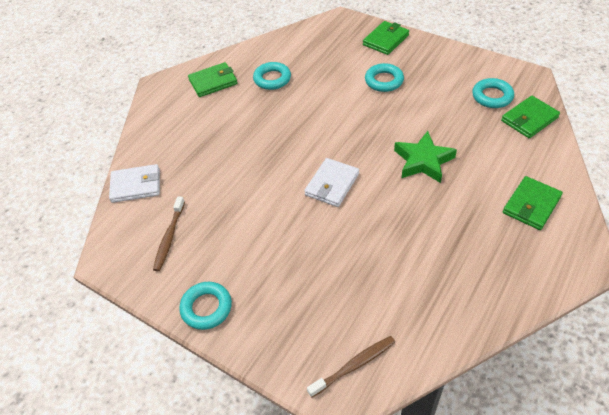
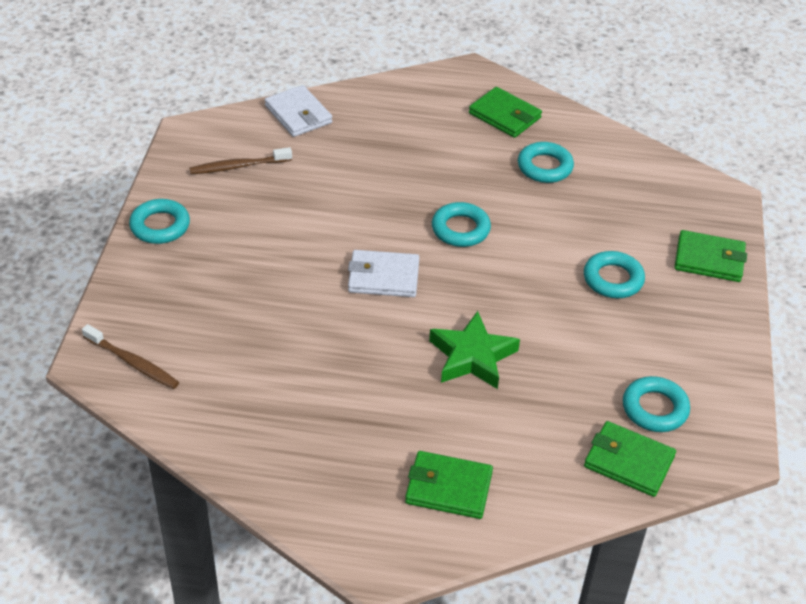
camera: 60 degrees right, 5 degrees down
none -> turquoise ring [432,202,491,247]

